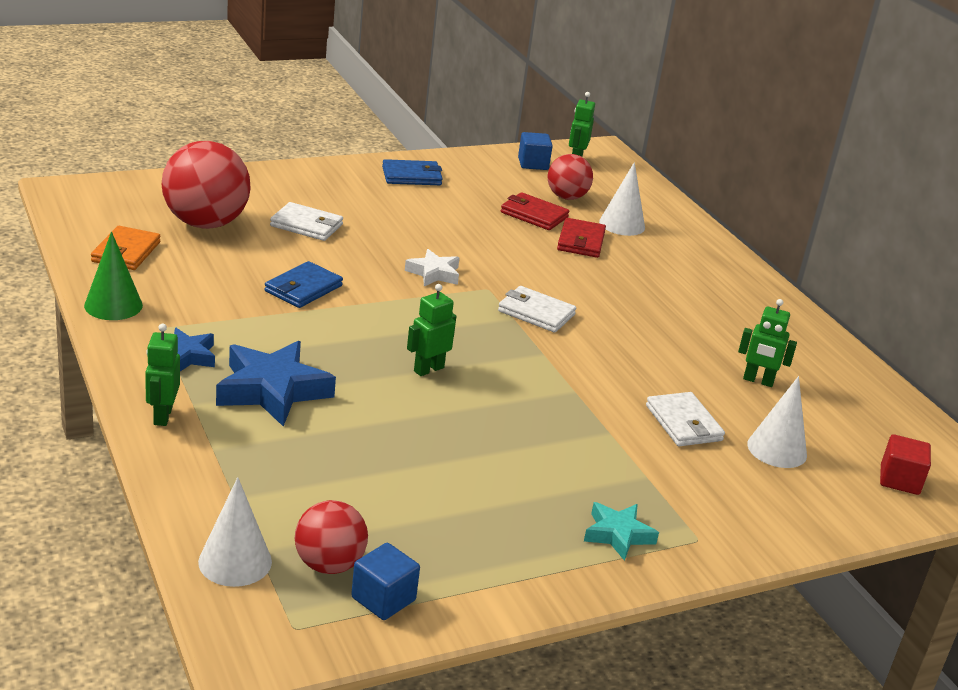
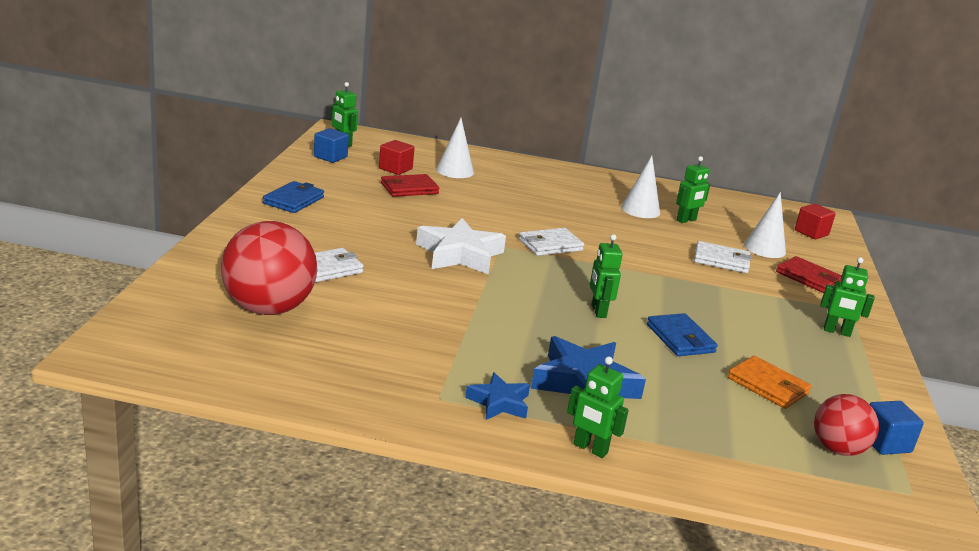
camera: 55 degrees left, 5 degrees down
green cone [84,232,143,320] -> none
orange wallet [91,226,160,270] -> orange wallet moved to [728,356,812,409]
white cone [198,477,272,587] -> white cone moved to [621,156,660,218]
blue wallet [264,261,343,308] -> blue wallet moved to [647,313,718,356]
white star [405,249,459,286] -> white star [416,218,506,275], size x1.76
red ball [548,154,593,200] -> red cube [379,140,415,175]
red wallet [557,218,606,258] -> red wallet moved to [776,256,842,293]
turquoise star [584,502,659,561] -> green robot [821,257,875,337]

